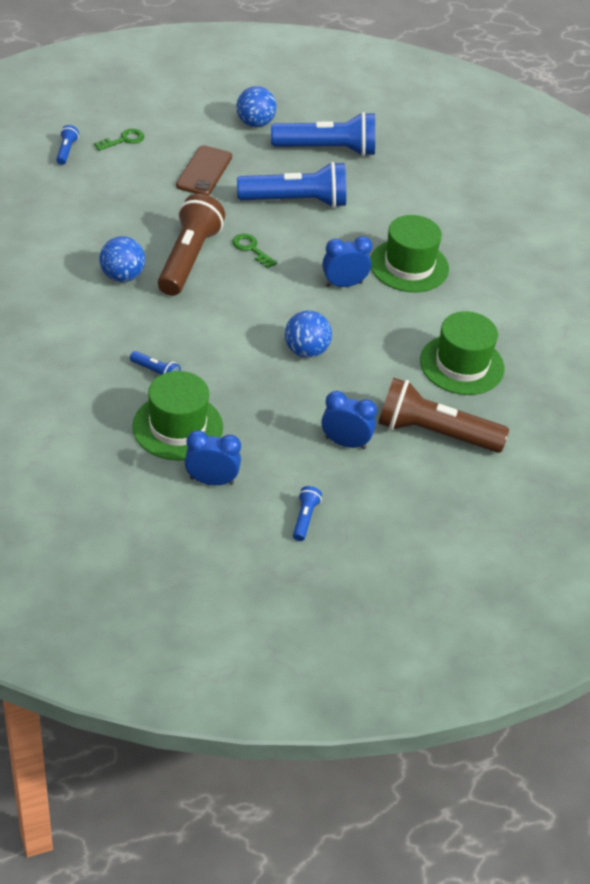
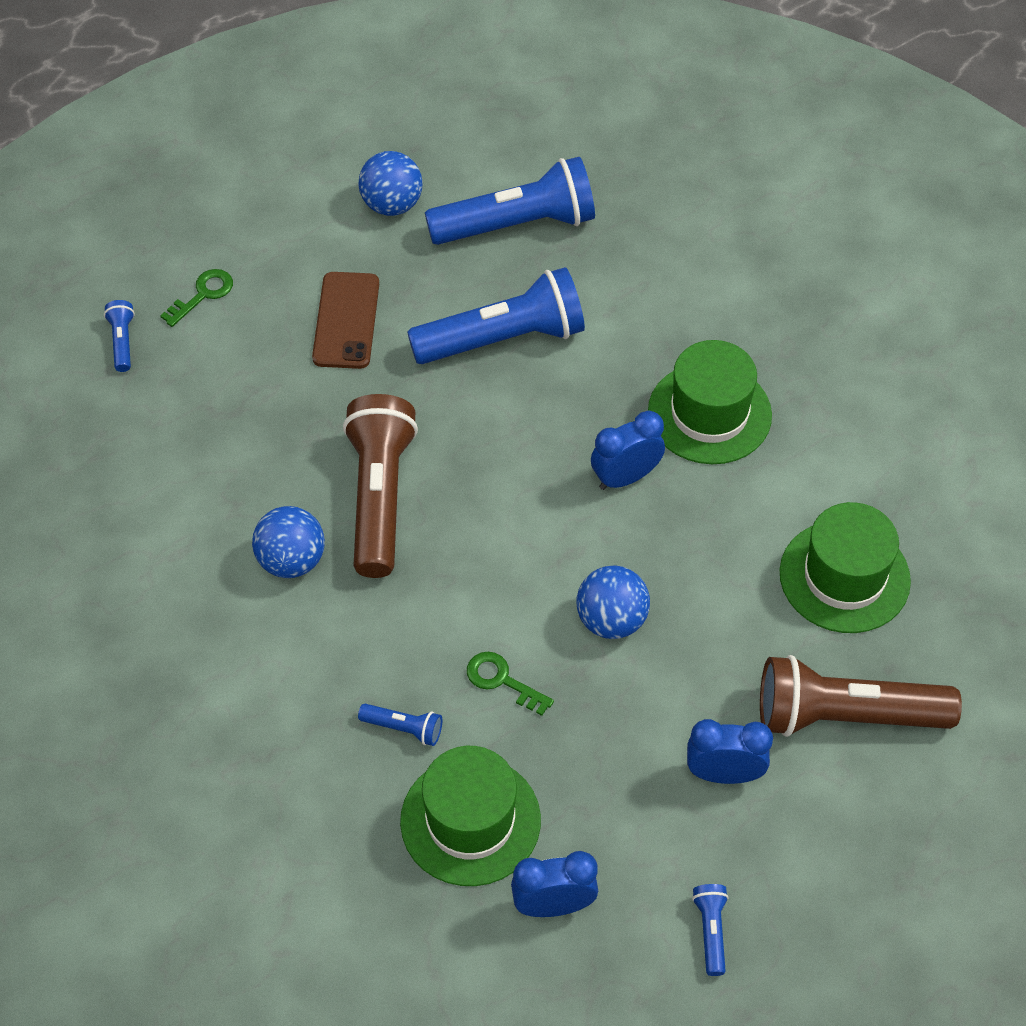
camera: 10 degrees left, 10 degrees up
green key [232,234,277,268] -> green key moved to [467,652,554,716]

